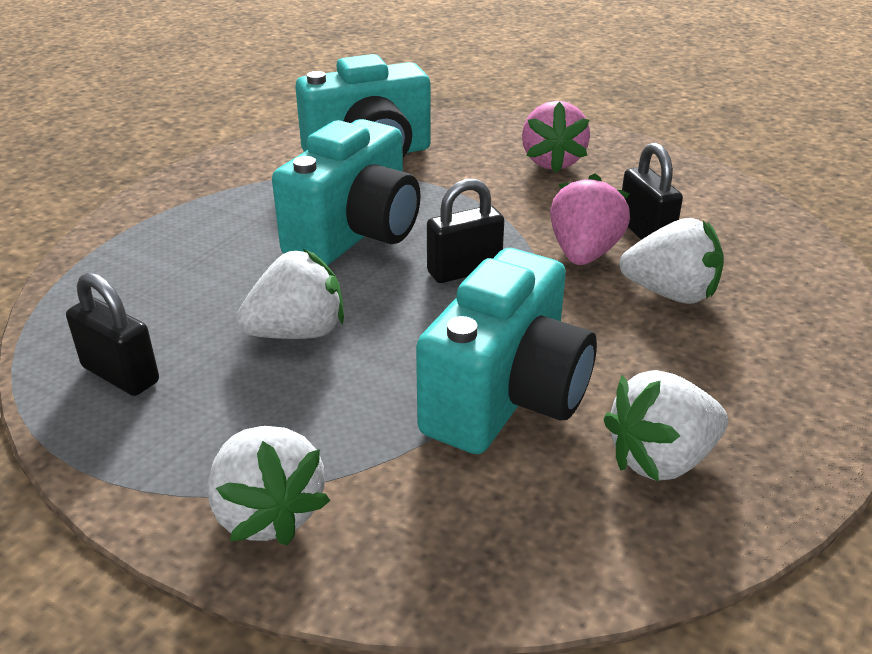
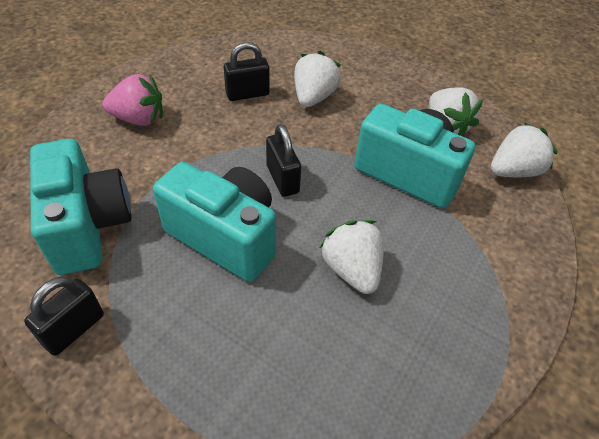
camera: 90 degrees left, 15 degrees up
black padlock [66,273,159,396] -> black padlock moved to [24,277,104,356]
white strawberry [208,426,330,545] -> white strawberry moved to [491,122,558,177]
pink strawberry [550,174,630,265] -> none

